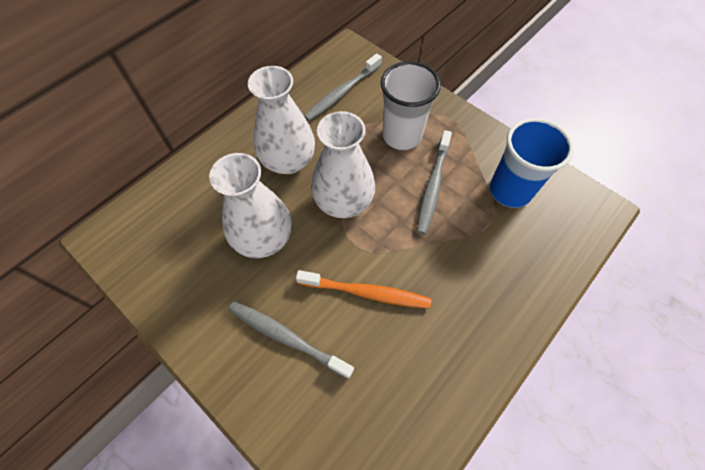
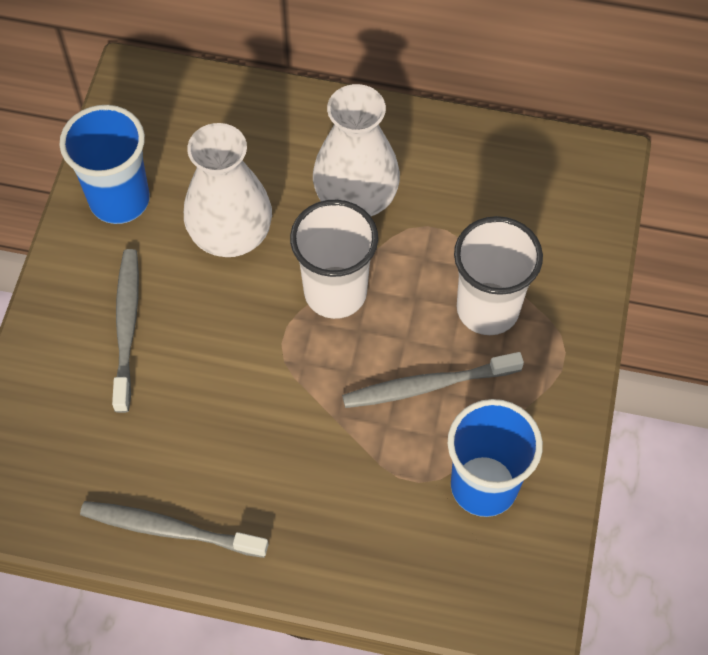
camera: 60 degrees right, 0 degrees up
orange toothbrush [296,270,431,309] -> none
grey toothbrush [304,54,382,121] -> grey toothbrush moved to [80,501,268,558]
white vase [311,111,375,218] -> white cup [290,200,378,319]
none -> blue cup [59,105,150,224]

